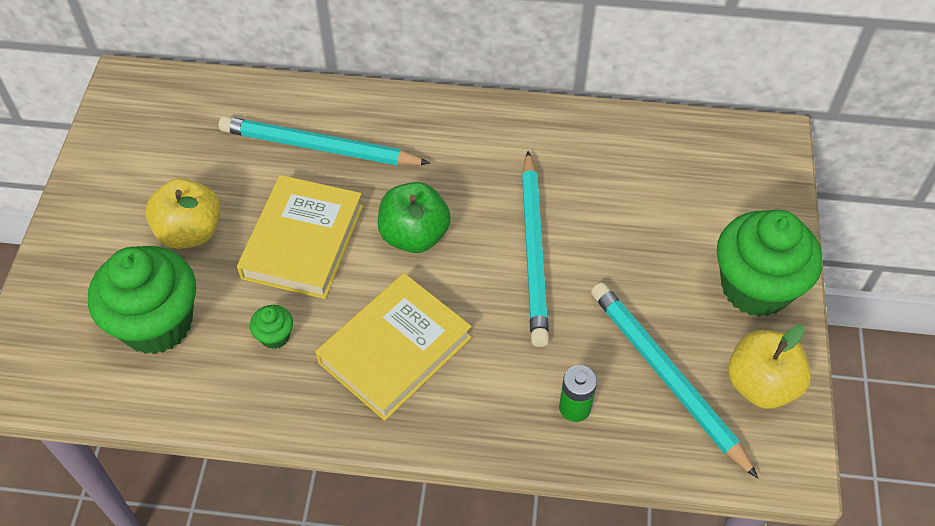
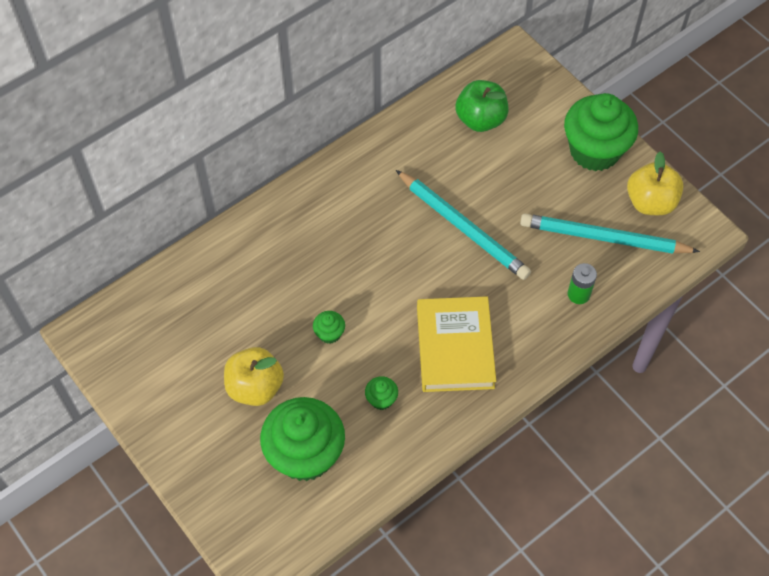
camera: 45 degrees left, 5 degrees up
turquoise pencil [219,116,431,166] -> none
yellow book [237,175,363,299] -> green cupcake [313,311,345,344]
green apple [378,182,451,253] -> green apple moved to [455,80,508,132]

